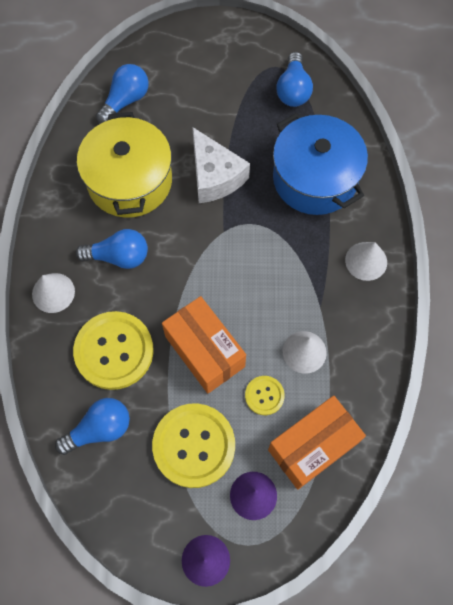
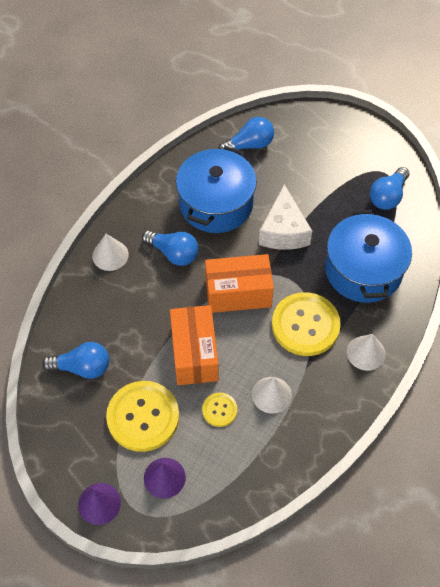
camera: 30 degrees right, 10 degrees down
yellow button [73,311,154,390] -> yellow button moved to [272,292,341,356]
yellow pot [77,112,172,218] -> blue pot [176,146,257,233]
orange box [268,396,366,490] -> orange box moved to [205,254,274,313]

